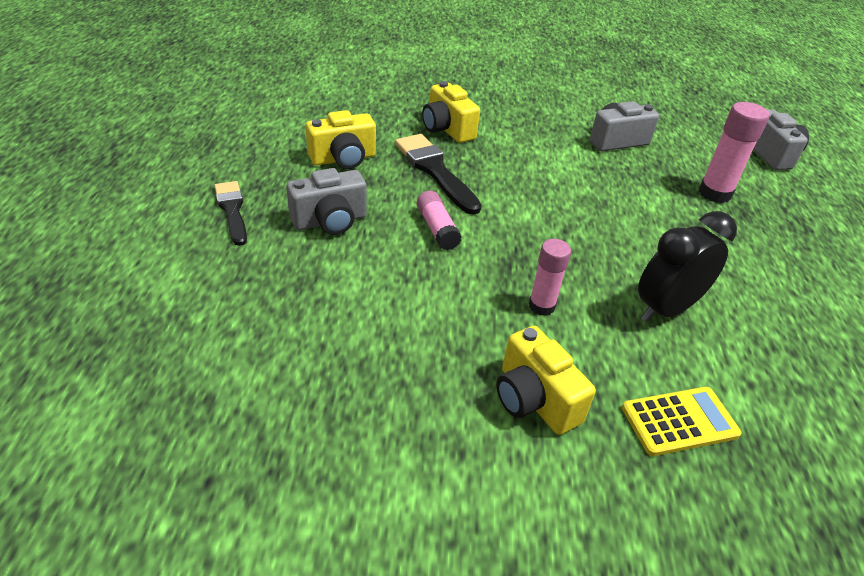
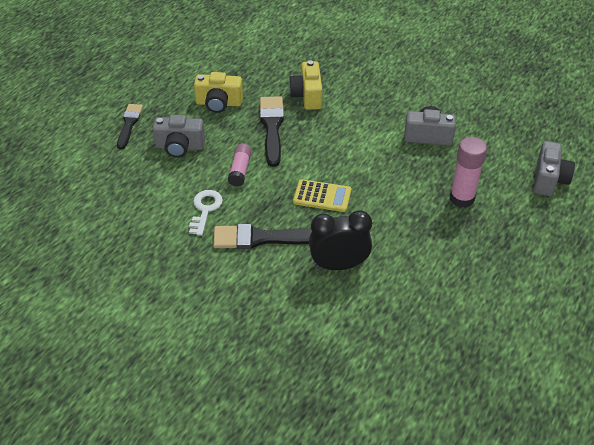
camera: 30 degrees right, 5 degrees up
yellow camera [496,326,596,435] -> none
pink glue stick [529,239,571,316] -> black brush [213,224,312,249]
yellow calculator [622,387,742,456] -> yellow calculator moved to [293,179,351,212]
none -> white key [189,190,223,236]

